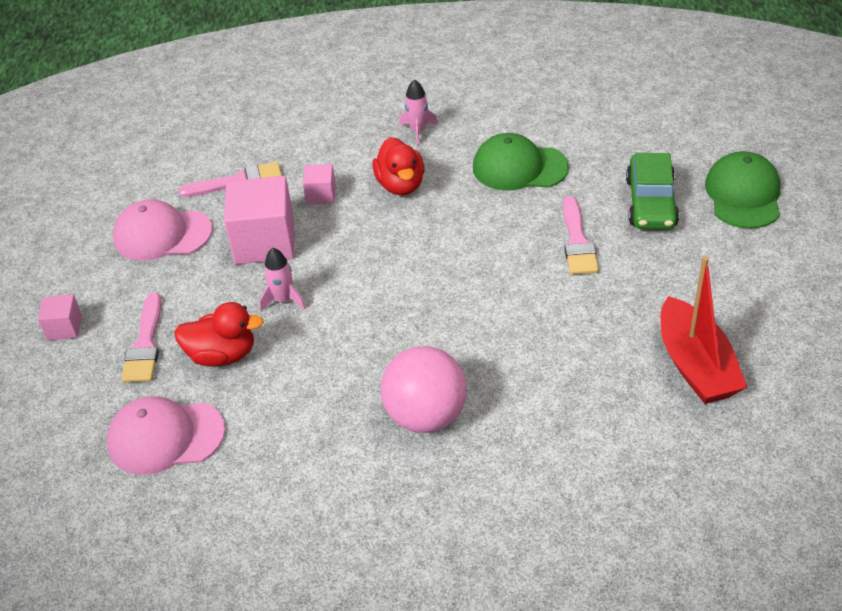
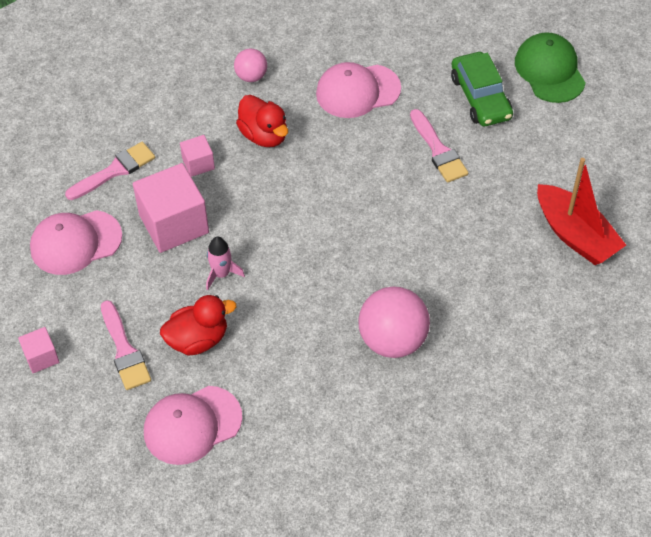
camera: 25 degrees left, 10 degrees up
pink rocket [399,79,438,146] -> pink ball [234,49,267,82]
green cap [473,133,569,191] -> pink cap [316,62,401,118]

